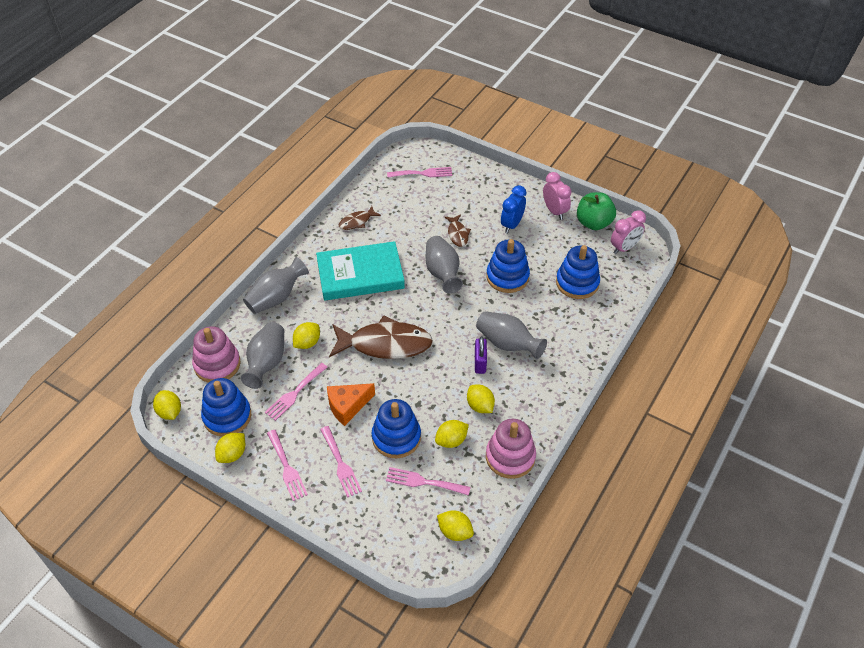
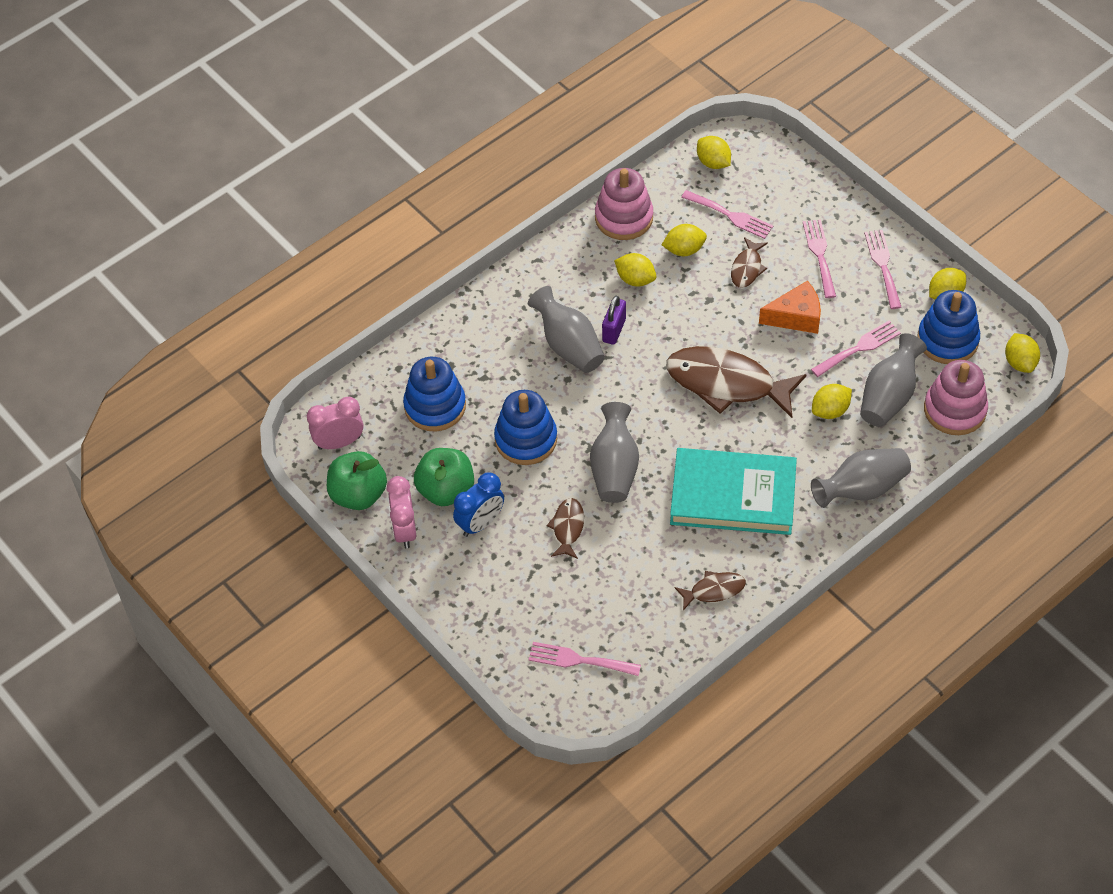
camera: 160 degrees left, 5 degrees up
blue stacking toy [372,399,421,459] -> brown fish [731,237,768,288]
yellow lemon [467,385,495,413] -> yellow lemon turned 45 degrees counterclockwise [614,253,656,287]
none -> green apple [414,448,474,506]

